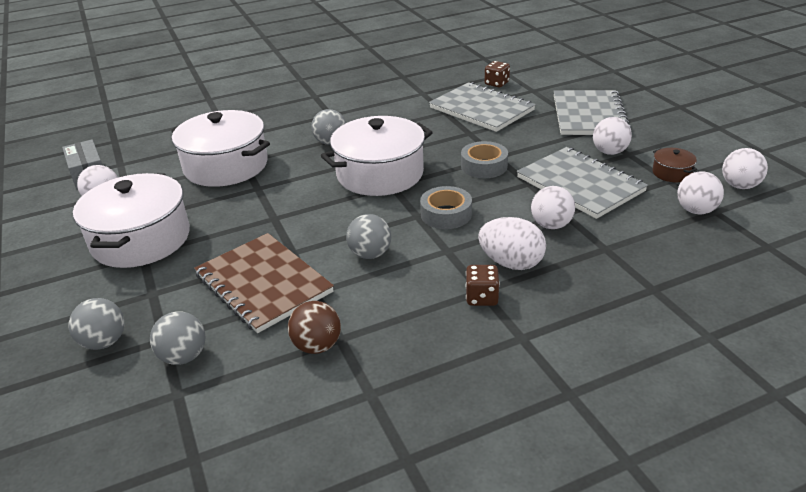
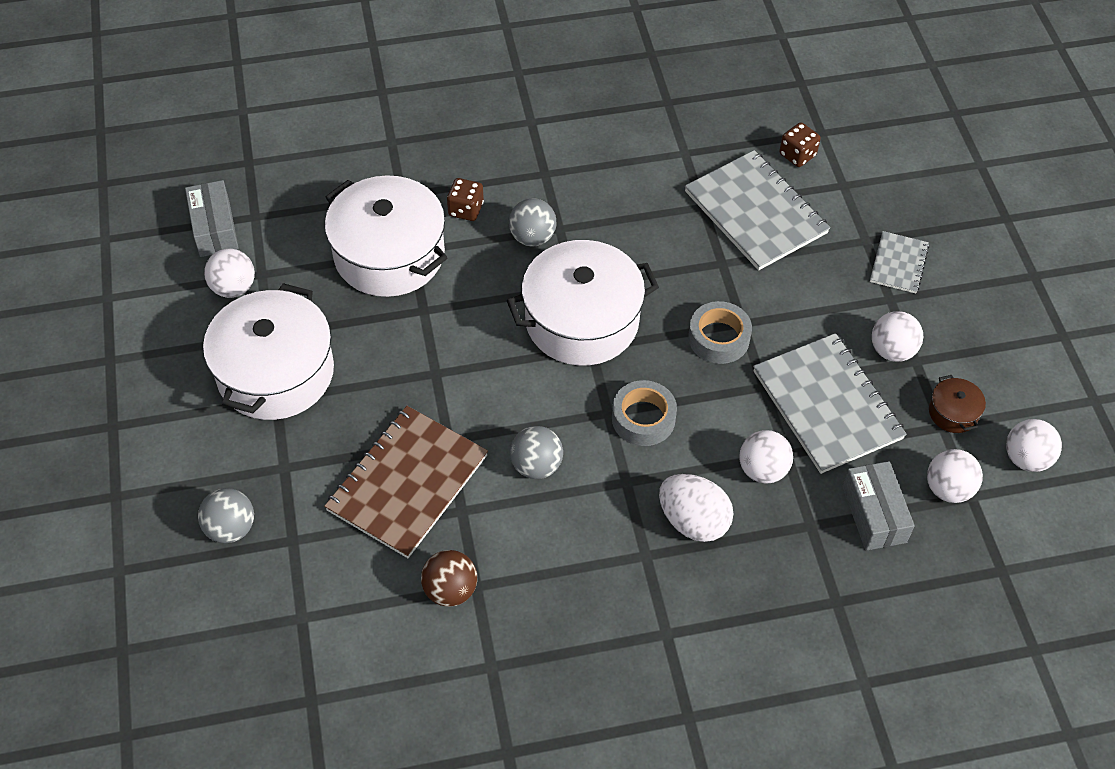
camera: 10 degrees right, 20 degrees up
grey ball [150,311,206,365] -> none
brown notebook [194,233,334,333] -> brown notebook turned 60 degrees clockwise [324,406,488,558]
brown dice [466,265,500,306] -> brown dice moved to [447,178,484,221]
grey notebook [554,90,631,135] -> grey notebook [870,231,929,294], size x0.52
none -> grey box [842,461,915,551]

